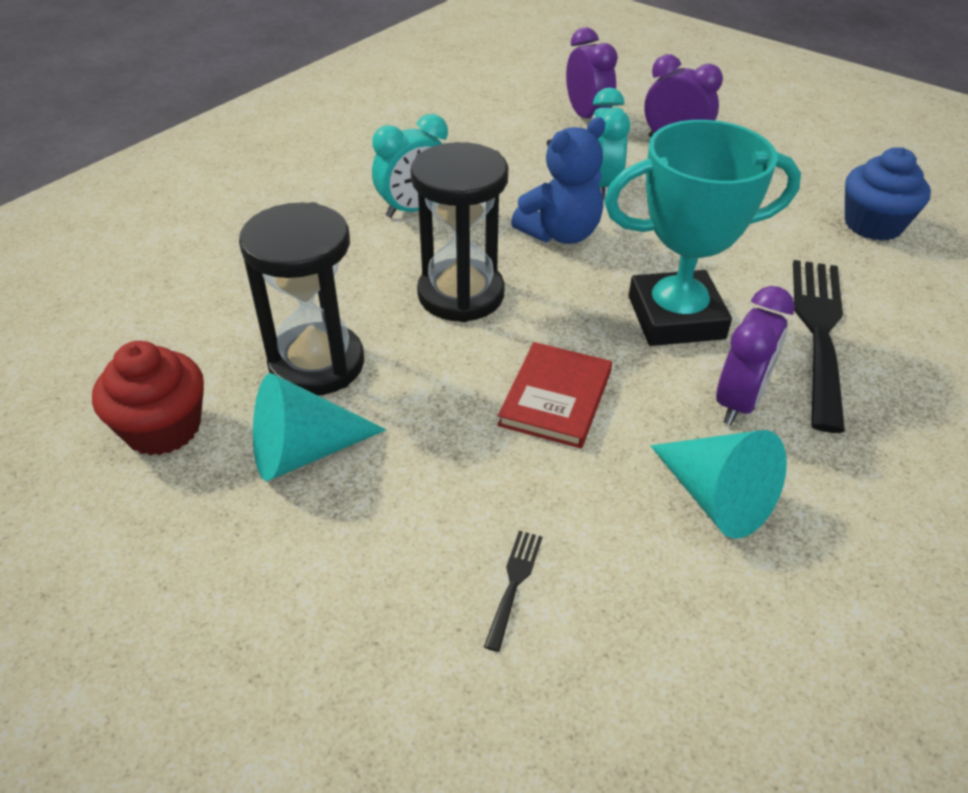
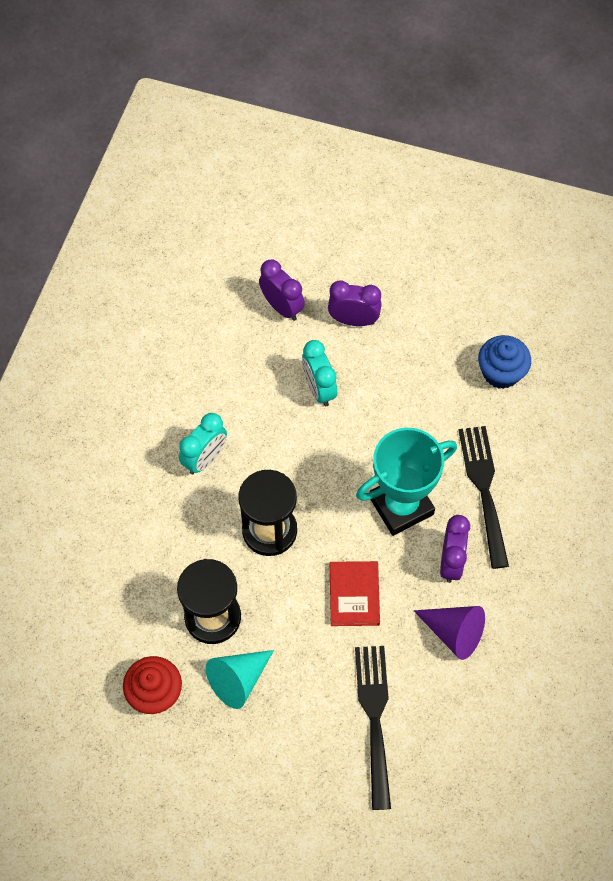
camera: 20 degrees left, 20 degrees up
black fork [484,531,542,652] -> black fork [355,646,391,810], size x2.41
blue teddy bear [511,117,605,244] -> none
turquoise cone [651,430,787,539] -> purple cone [414,606,485,660]

